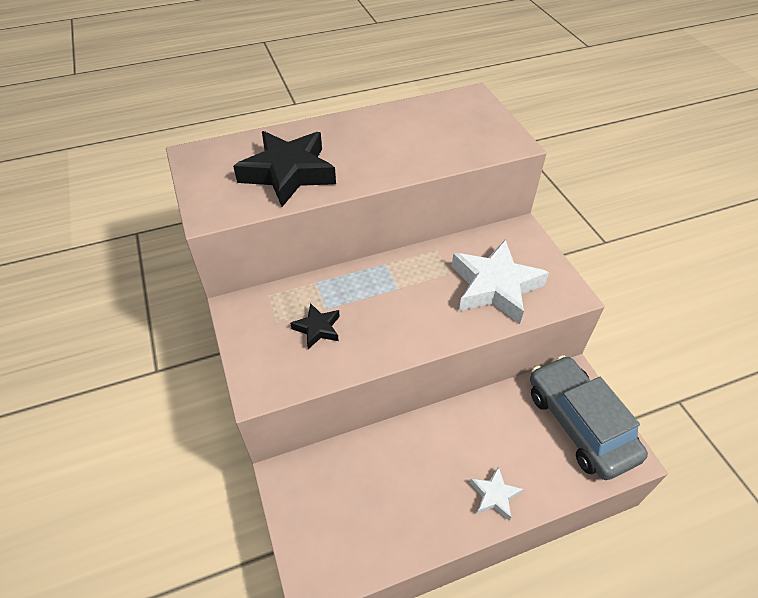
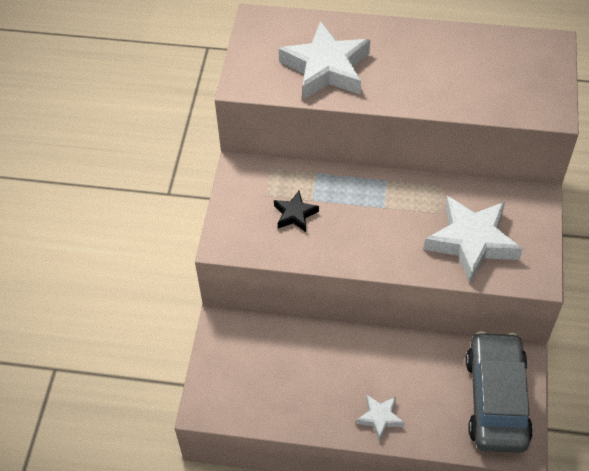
camera: 30 degrees right, 5 degrees up
black star [233,131,336,207] -> white star [279,21,370,100]

